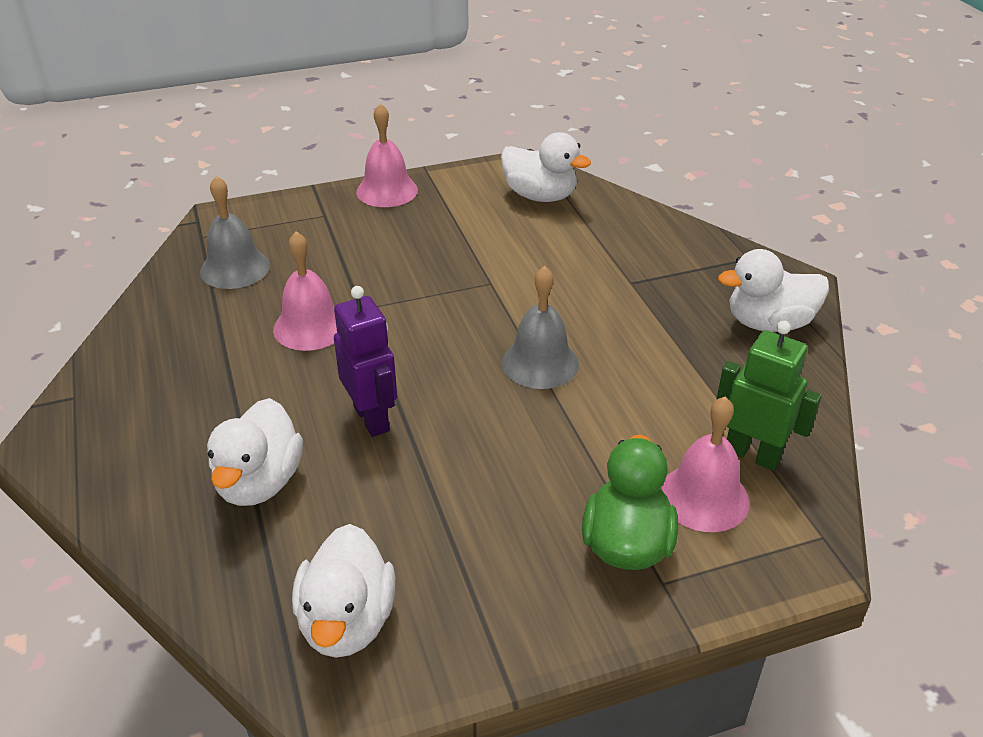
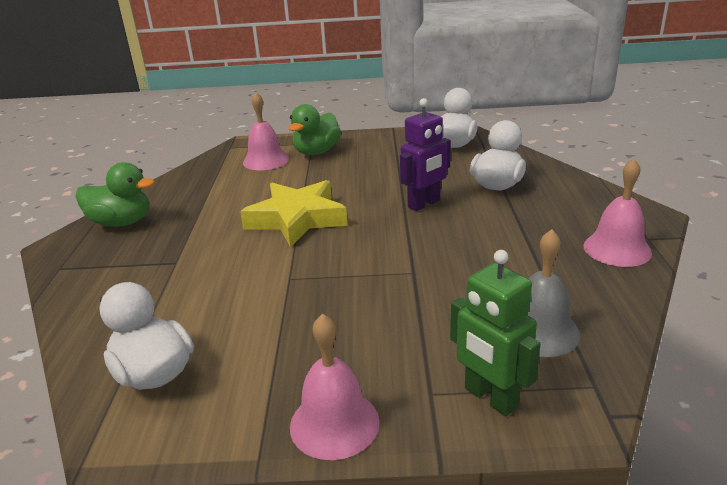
camera: 160 degrees left, 10 degrees down
pink bell [273,231,337,351] -> pink bell moved to [583,159,652,267]
purple robot [334,286,397,437] -> purple robot turned 120 degrees counterclockwise [400,98,451,211]
grey bell [502,266,579,389] -> yellow star [240,180,348,247]
green robot [716,321,821,471] -> green robot moved to [450,250,541,416]
white duck [718,249,829,332] -> green duck [75,162,155,227]

